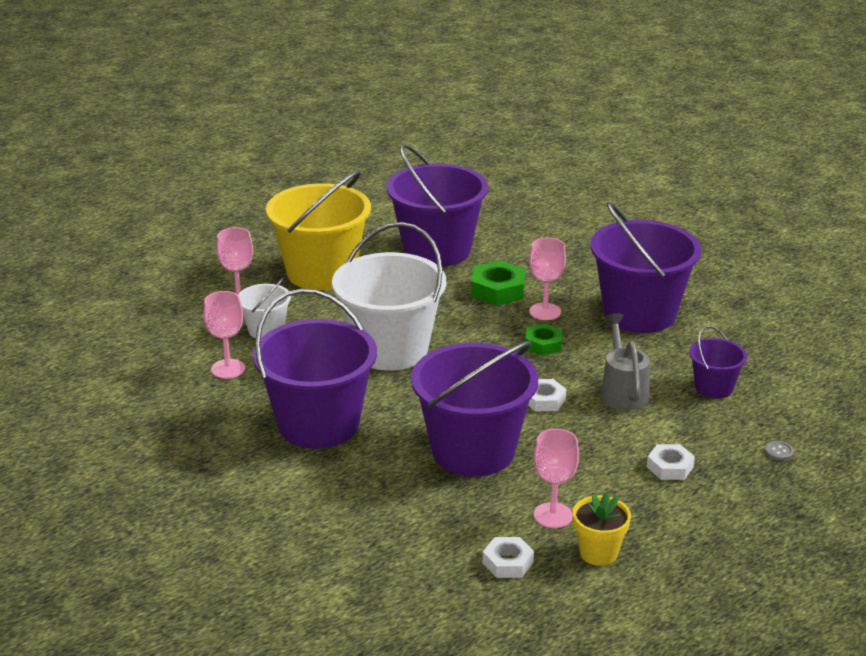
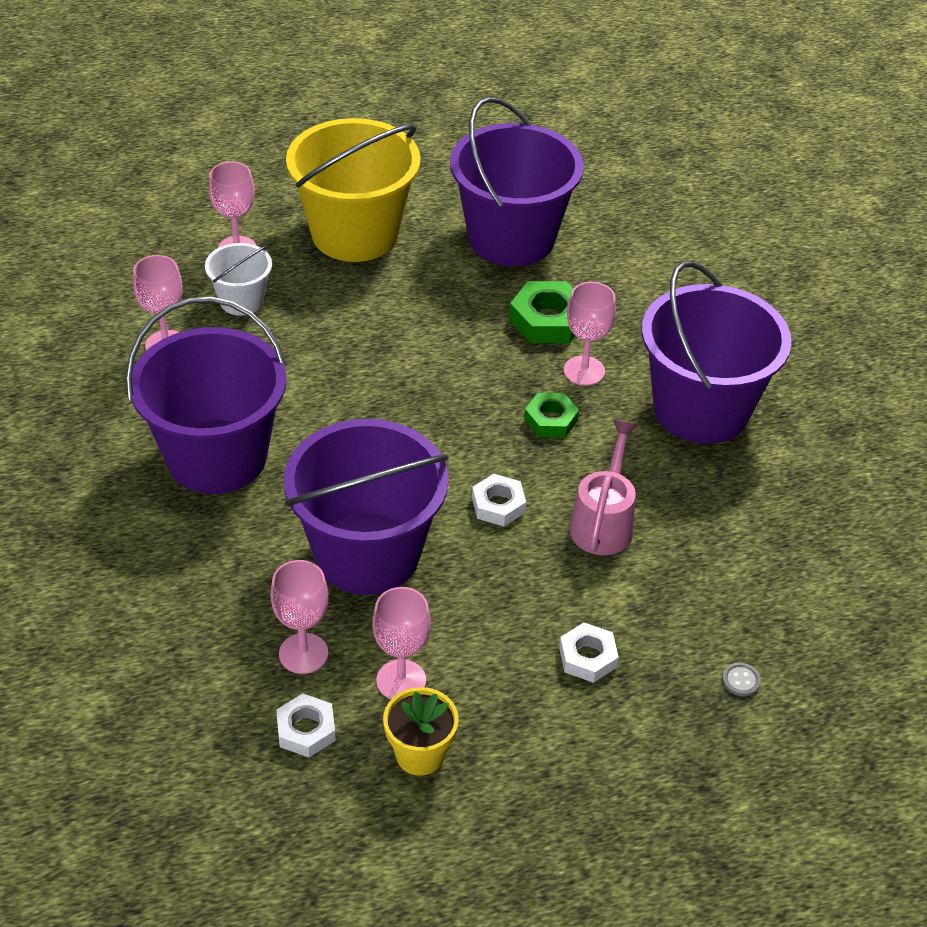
camera: 20 degrees right, 15 degrees up
white bucket [332,222,446,371] -> none
grey watering can [601,313,650,410] -> pink watering can [570,420,638,555]
purple bucket [689,325,747,398] -> none
none -> pink goblet [270,560,329,674]

